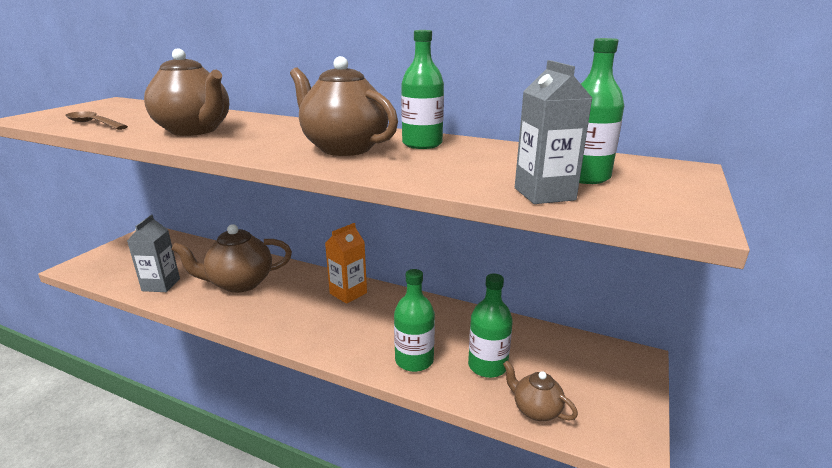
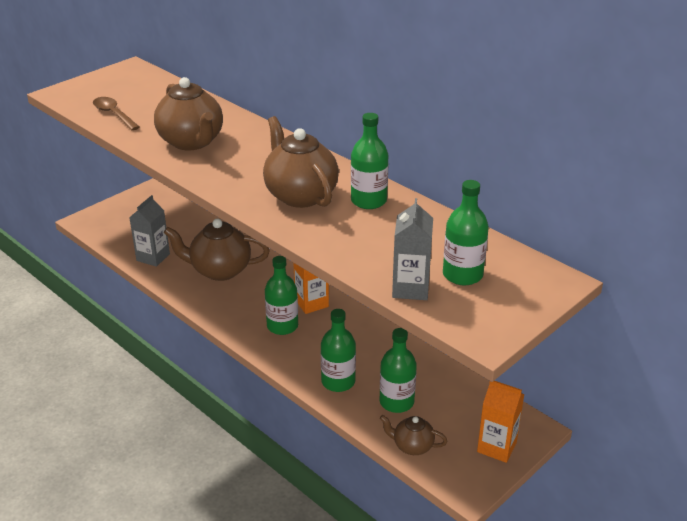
camera: 20 degrees right, 10 degrees up
brown teapot [503,360,578,421] -> brown teapot turned 45 degrees counterclockwise [380,415,447,455]
none -> green bottle [265,256,298,335]
none -> orange carton [477,381,525,463]

